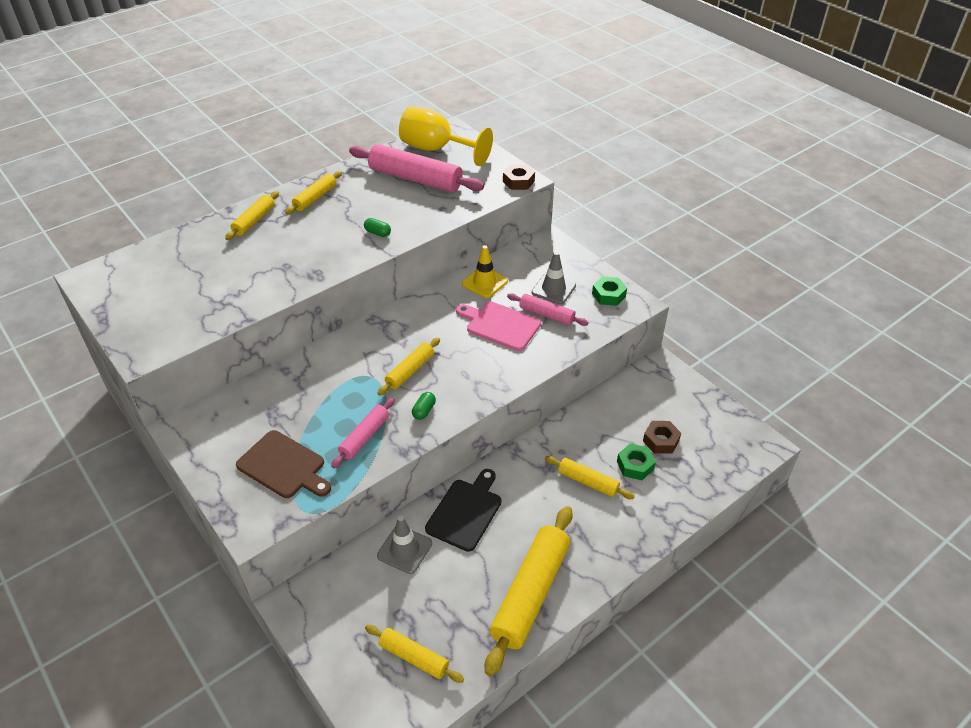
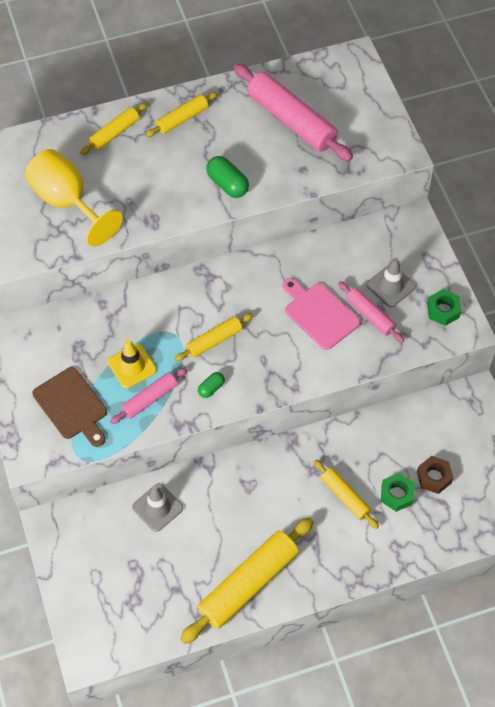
camera: 20 degrees right, 15 degrees up
green capsule [364,218,391,237] -> green capsule [206,156,249,198], size x1.70
yellow rolling pin [365,625,464,683] -> none
yellow goblet [399,106,493,166] -> yellow goblet moved to [25,149,123,246]
black cutting board [425,469,502,552] -> none
yellow traffic cone [462,245,508,298] -> yellow traffic cone moved to [107,339,157,388]
brown nut [503,164,535,190] -> none

